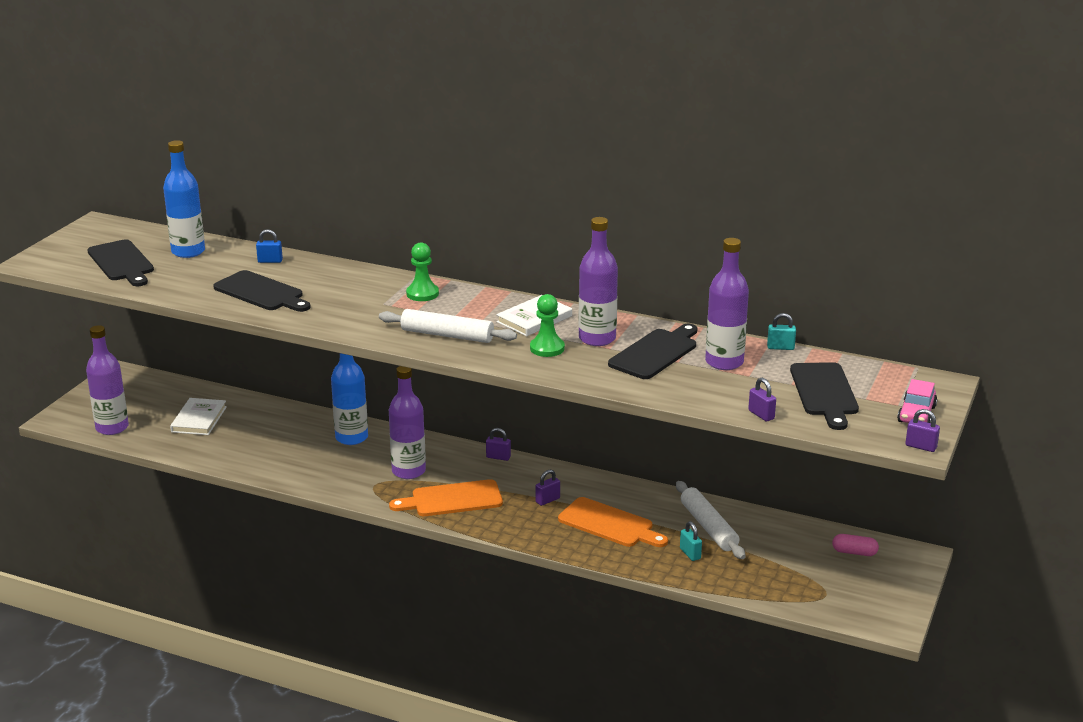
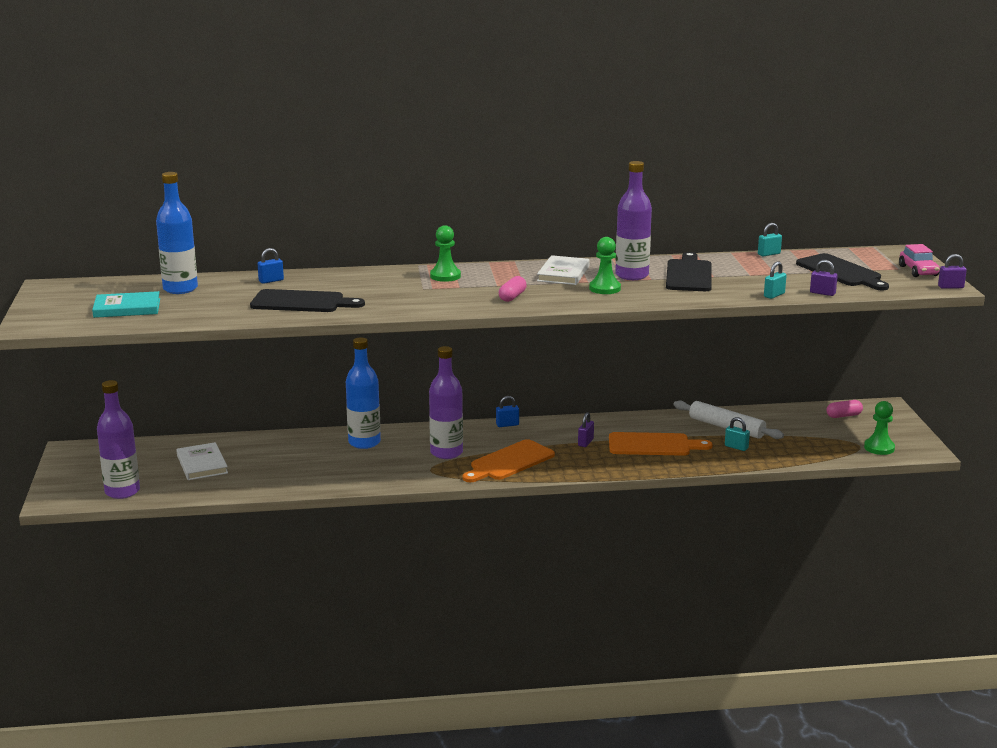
camera: 30 degrees left, 5 degrees down
black cutting board [87,239,154,286] -> turquoise book [92,291,160,318]
white rolling pin [379,309,517,343] -> pink capsule [499,276,527,302]
purple padlock [486,428,511,461] -> blue padlock [496,396,519,427]
purple bottle [705,238,749,370] -> none
none -> turquoise padlock [764,261,787,299]
none -> green pawn [864,401,895,455]

